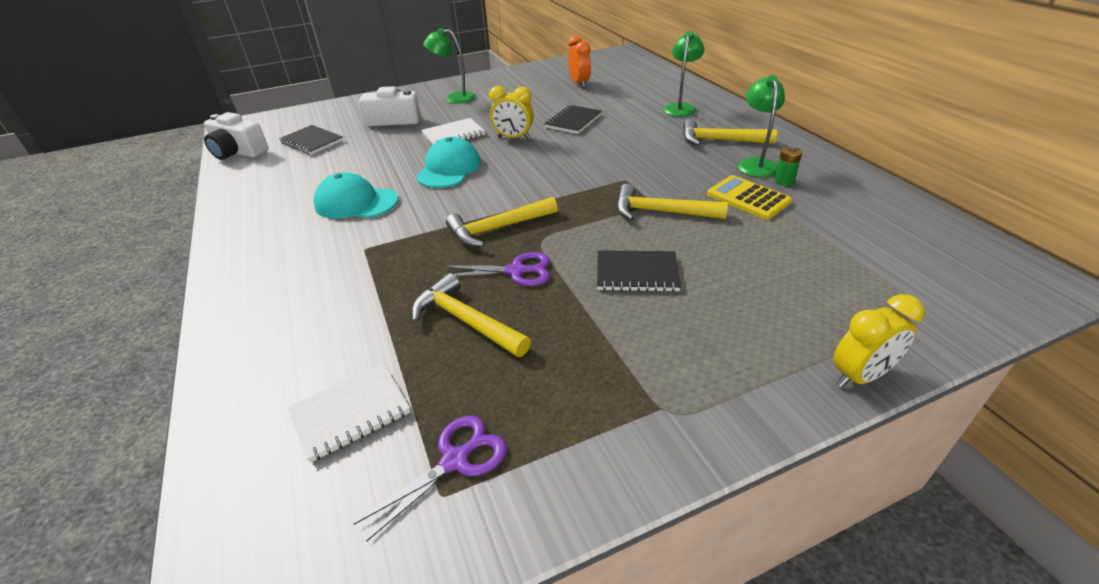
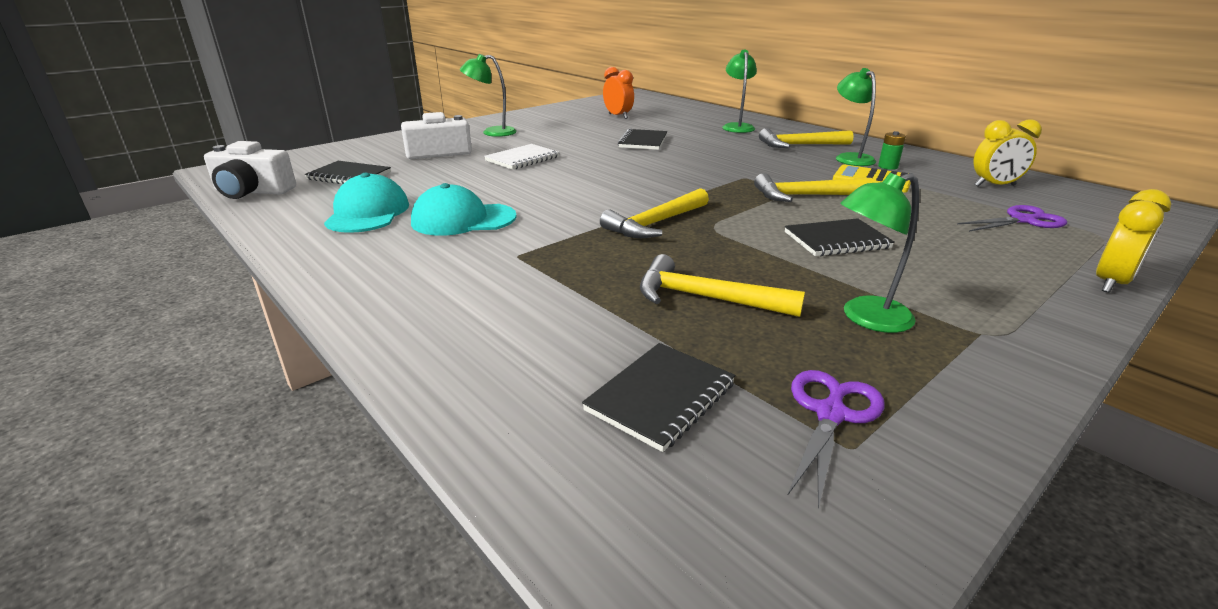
camera: 20 degrees left, 10 degrees down
white notebook [288,363,410,463] -> black notebook [582,343,735,452]
turquoise cap [416,137,481,188] -> turquoise cap moved to [324,173,409,233]
purple scissors [440,252,550,286] -> purple scissors moved to [957,205,1067,232]
yellow clock [489,86,534,139] -> yellow clock moved to [974,120,1042,187]
none -> green lamp [840,173,919,333]

